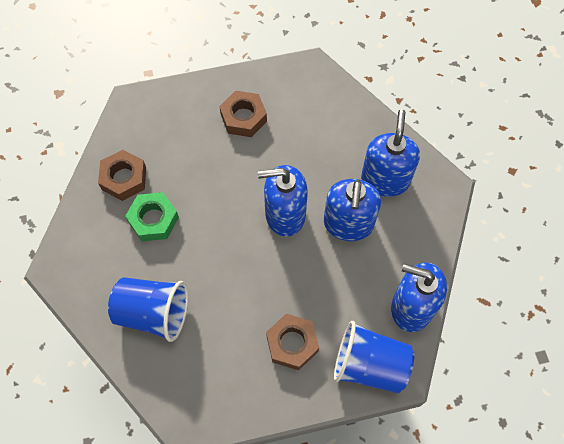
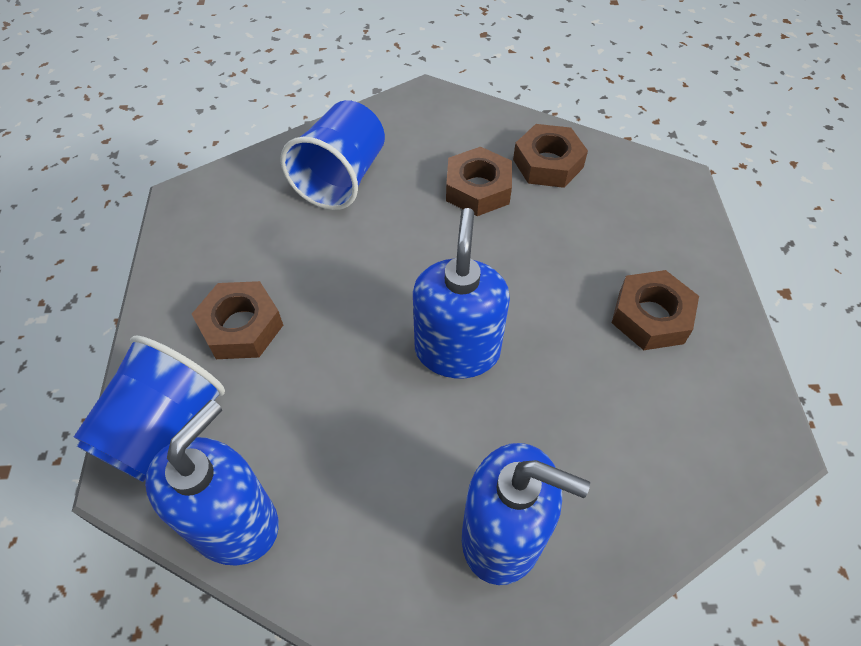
camera: 100 degrees right, 10 degrees down
green nut [125,192,179,241] -> brown nut [446,147,512,216]
blue soap dispenser [324,179,381,241] -> none

